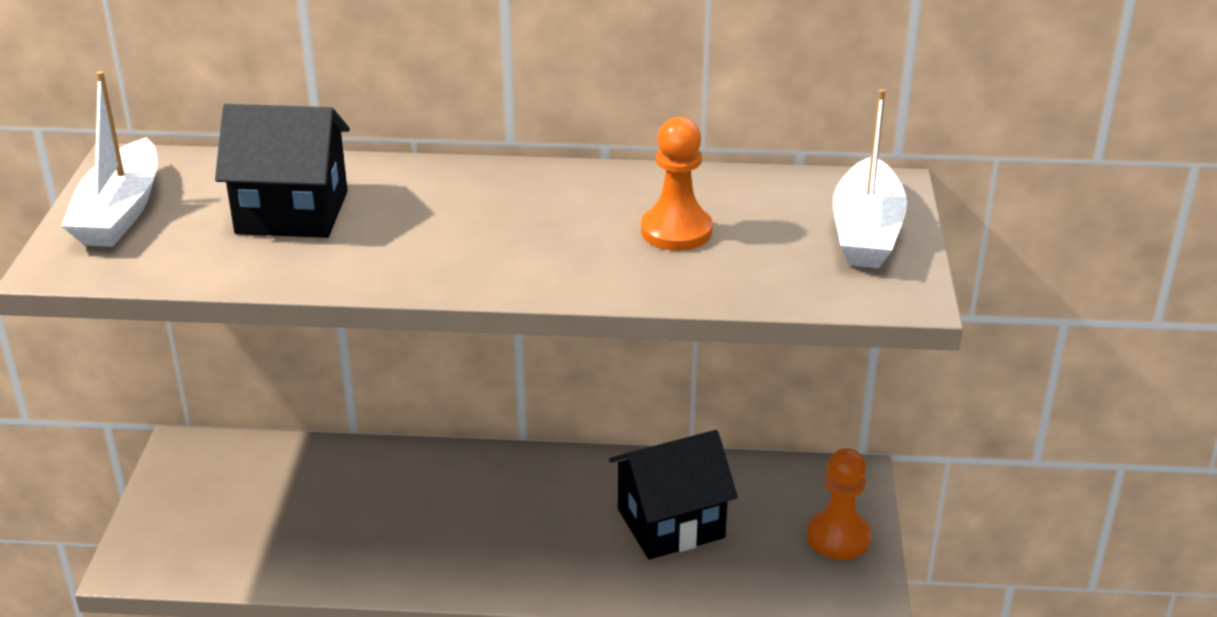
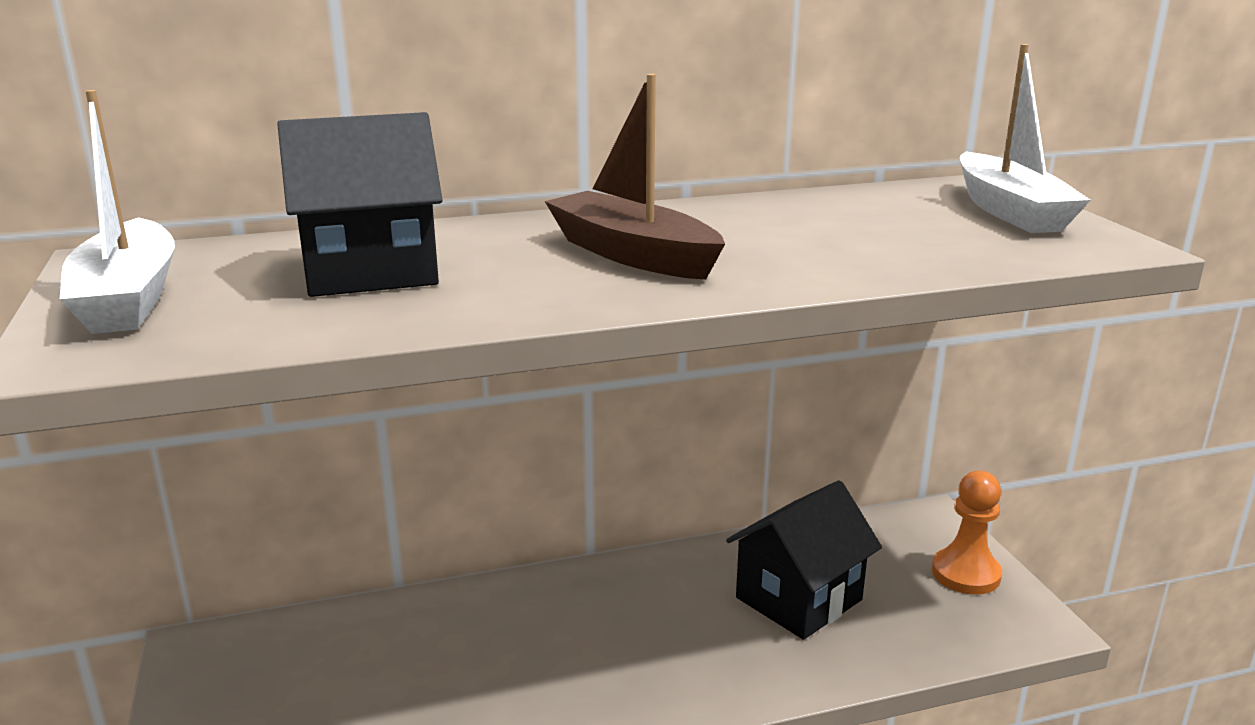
camera: 20 degrees left, 10 degrees down
orange pawn [641,117,713,251] -> none
none -> brown boat [545,74,725,280]

